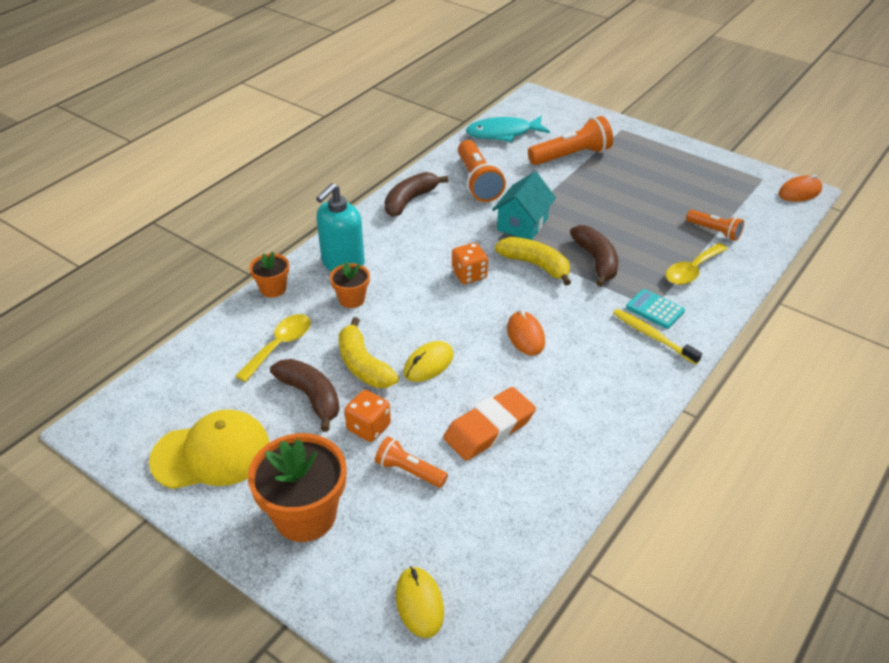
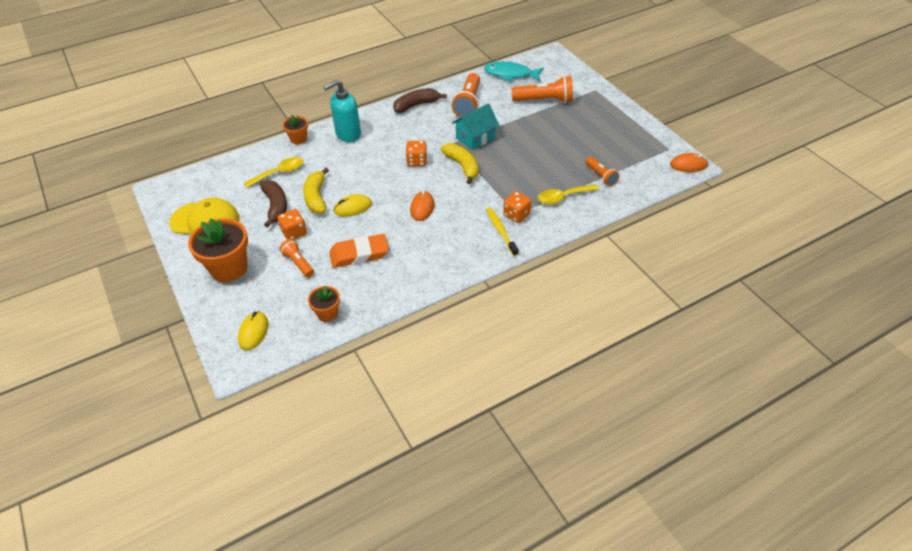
camera: 25 degrees right, 5 degrees up
orange flower pot [330,261,370,308] -> orange flower pot moved to [308,286,340,322]
brown banana [570,225,618,287] -> none
turquoise calculator [626,289,685,329] -> orange dice [503,191,531,223]

